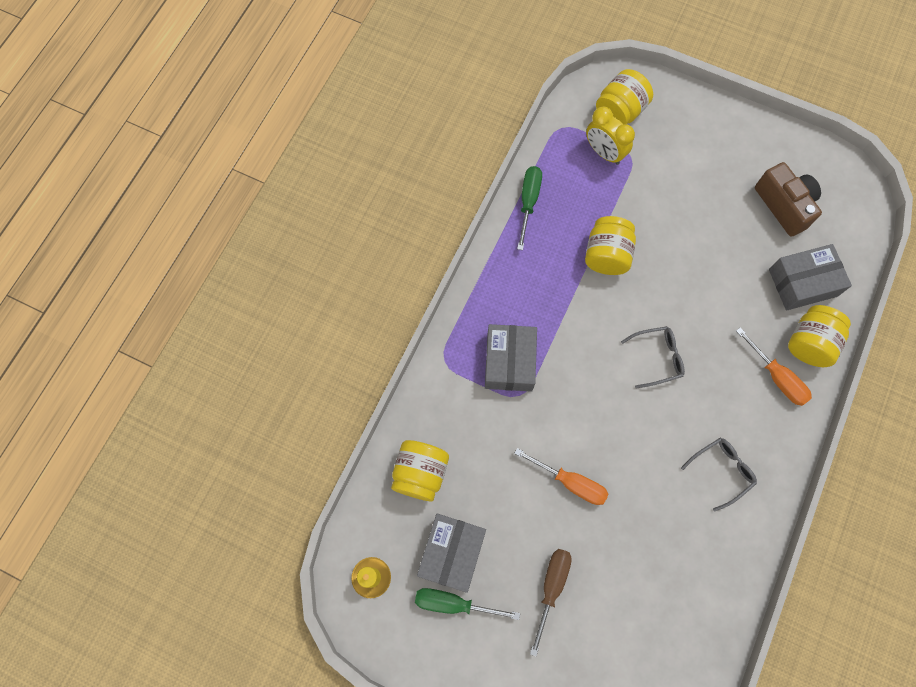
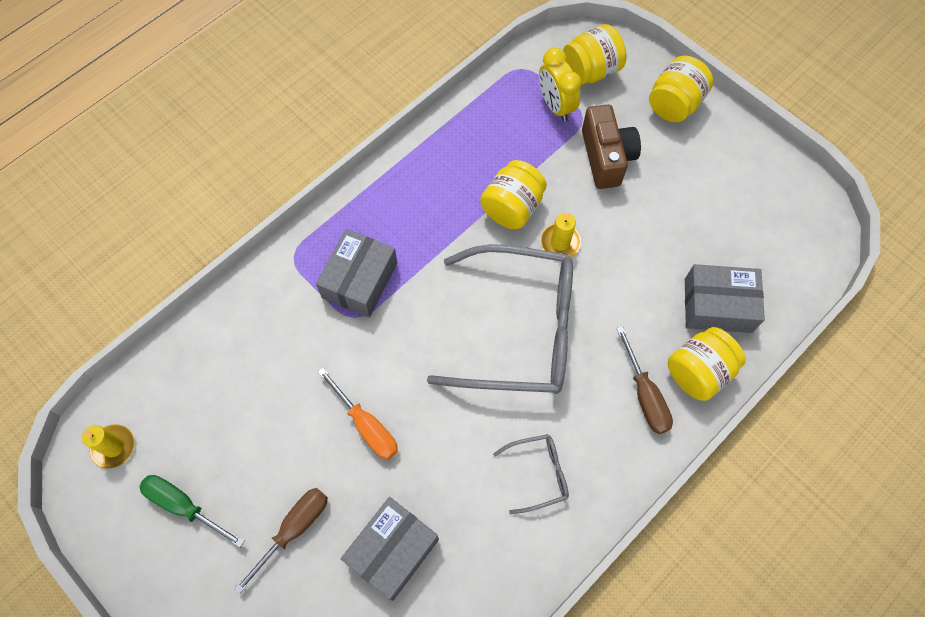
camera: 20 degrees right, 5 degrees down
yellow jar [391,440,449,502] -> yellow jar moved to [649,56,713,122]
grey box [417,514,486,593] -> grey box moved to [341,497,439,601]
green screwdriver [517,166,542,250] -> none
grey glasses [621,326,685,388] -> grey glasses [427,244,573,394], size x2.32
orange screwdriver [736,328,812,406] -> brown screwdriver [616,326,673,434]
brown camera [755,162,822,237] -> brown camera moved to [582,104,641,189]
none -> yellow candle [541,213,581,257]

